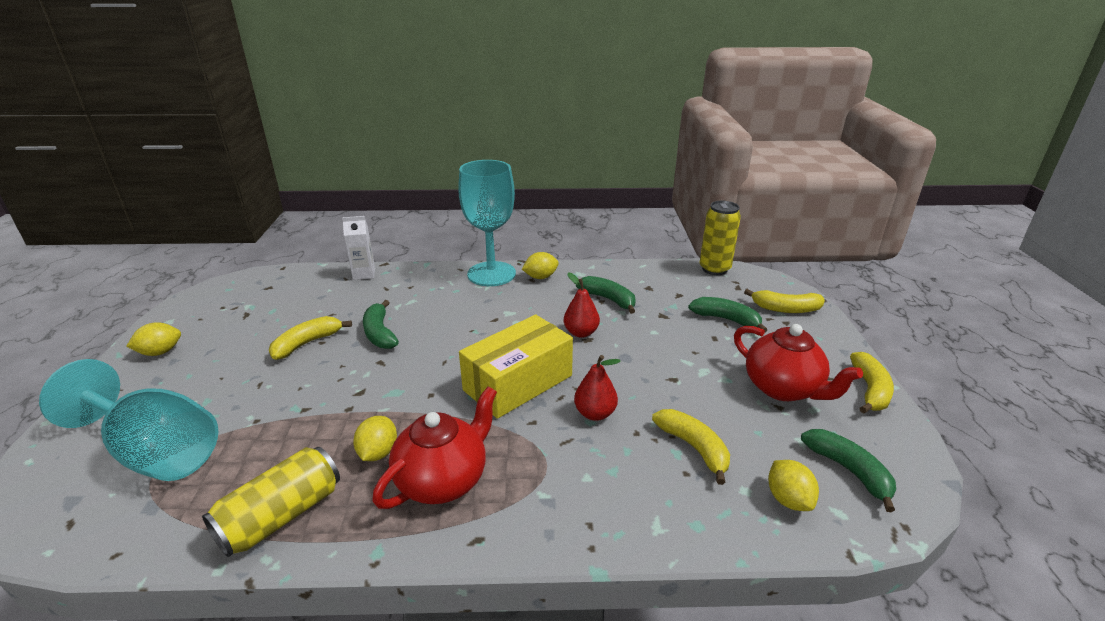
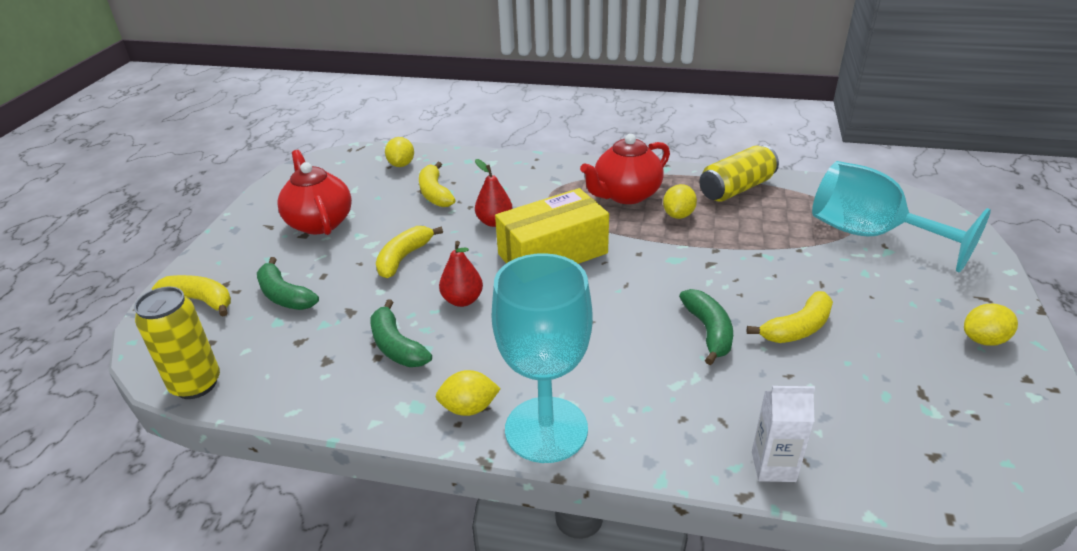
camera: 165 degrees left, 5 degrees up
green banana [801,429,896,512] -> none
yellow banana [850,352,894,413] -> yellow banana moved to [376,226,443,278]

